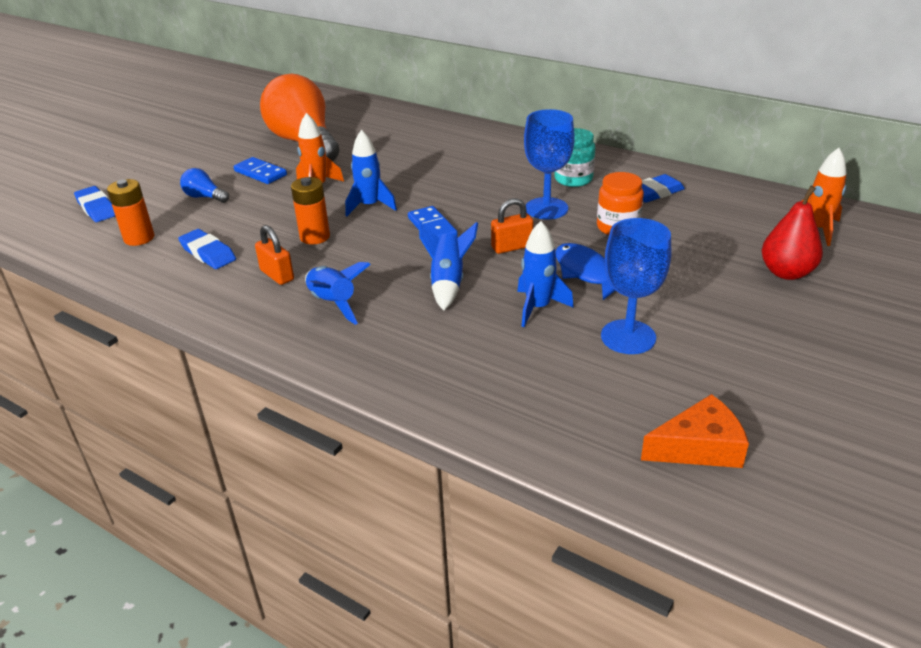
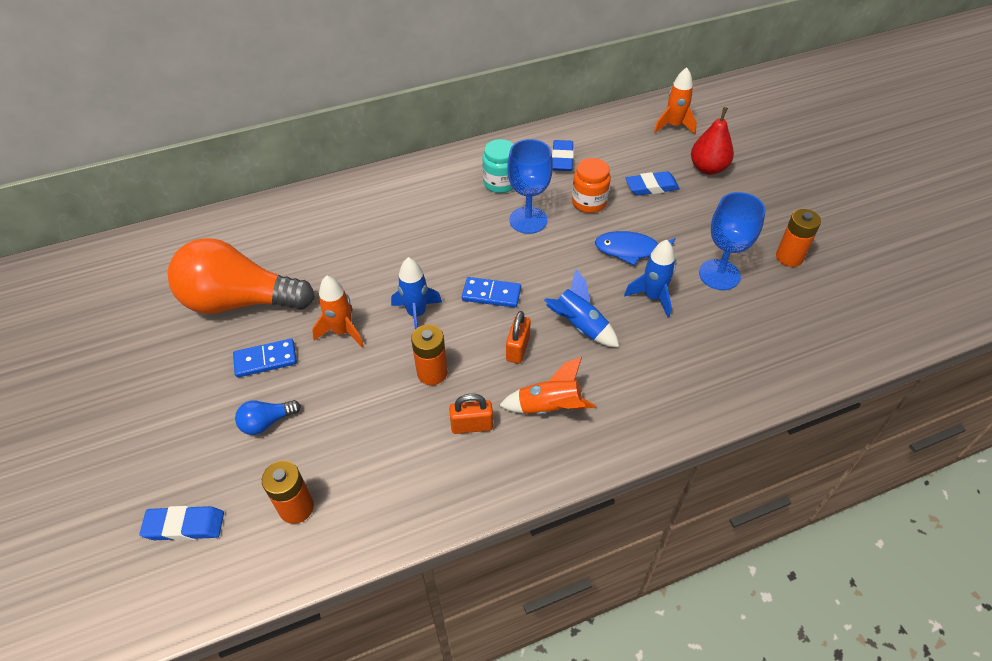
camera: 55 degrees left, 15 degrees up
blue eraser [178,229,236,269] -> blue eraser moved to [625,171,680,196]
blue rocket [305,262,371,325] -> orange rocket [499,357,596,415]
orange padlock [491,198,533,254] -> orange padlock moved to [506,311,531,364]
orange cheese [641,394,749,468] -> none
none -> orange battery [776,209,821,267]

